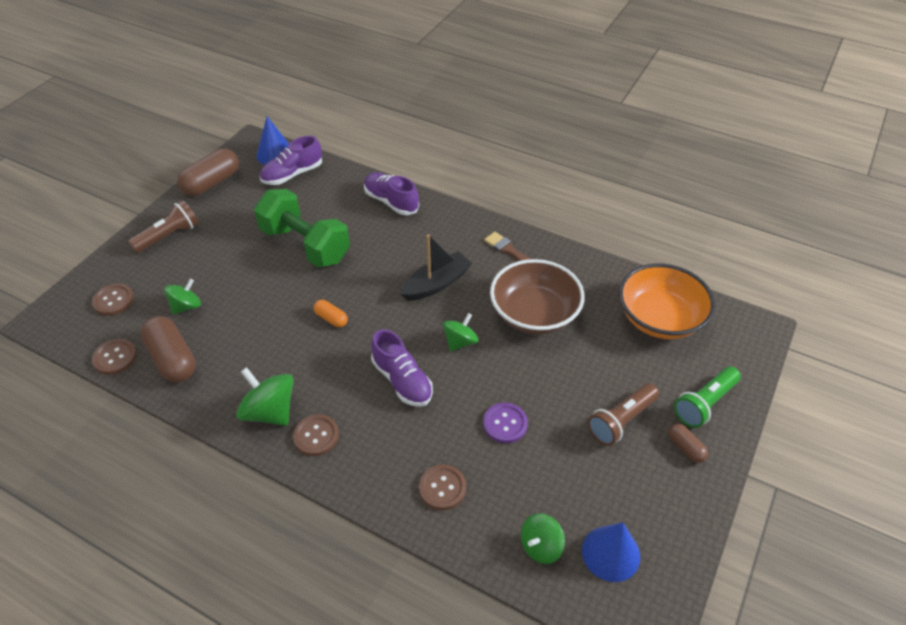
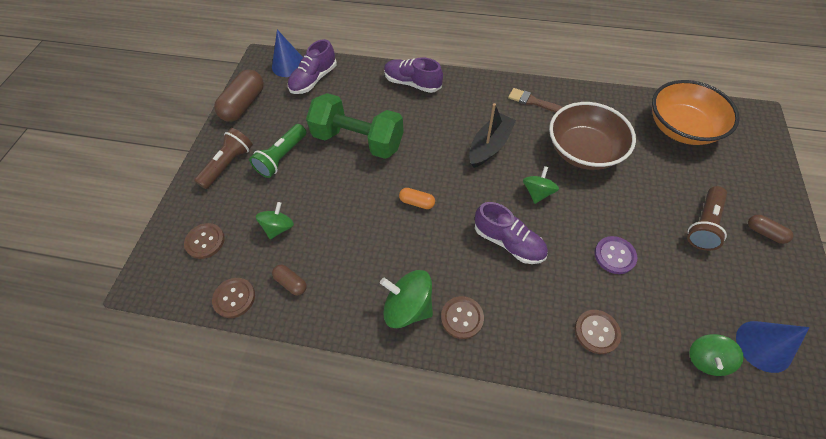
camera: 15 degrees left, 10 degrees up
brown capsule [141,316,196,382] -> brown capsule [272,265,307,295], size x0.51
green flashlight [674,367,741,428] -> green flashlight moved to [249,124,306,178]

